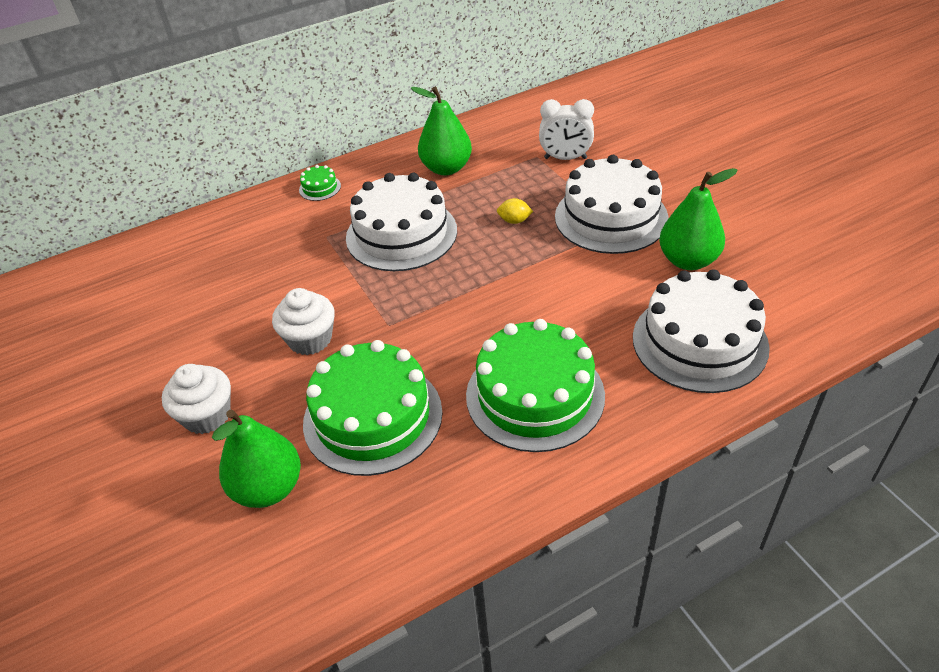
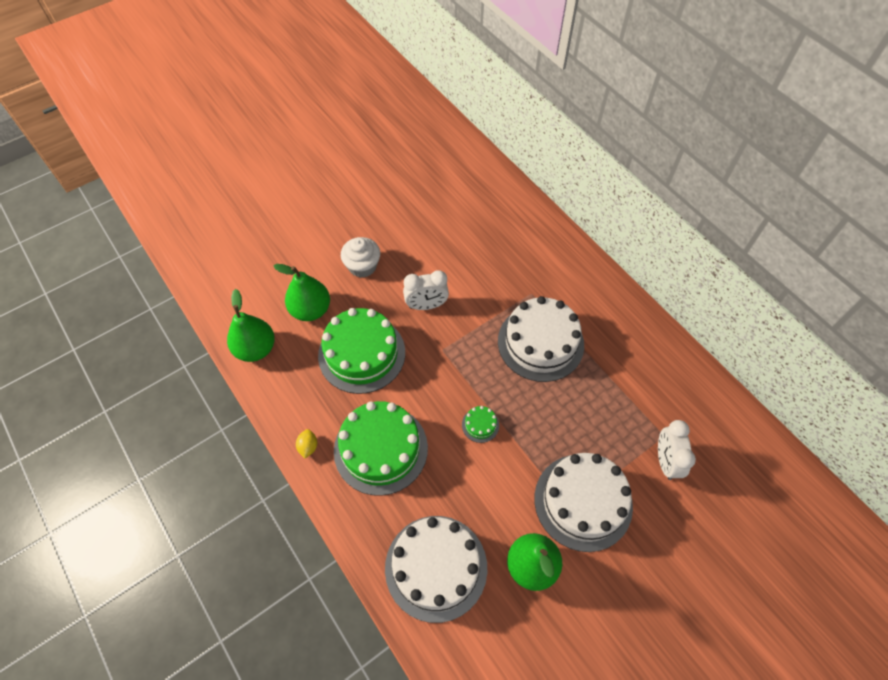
camera: 80 degrees right, 15 degrees up
white cupcake [272,288,335,355] -> white clock [403,270,449,310]
green cake [299,165,341,201] -> green cake moved to [462,406,499,443]
green pear [411,86,472,175] -> green pear moved to [227,289,275,362]
yellow lemon [497,198,533,224] -> yellow lemon moved to [296,429,317,458]

